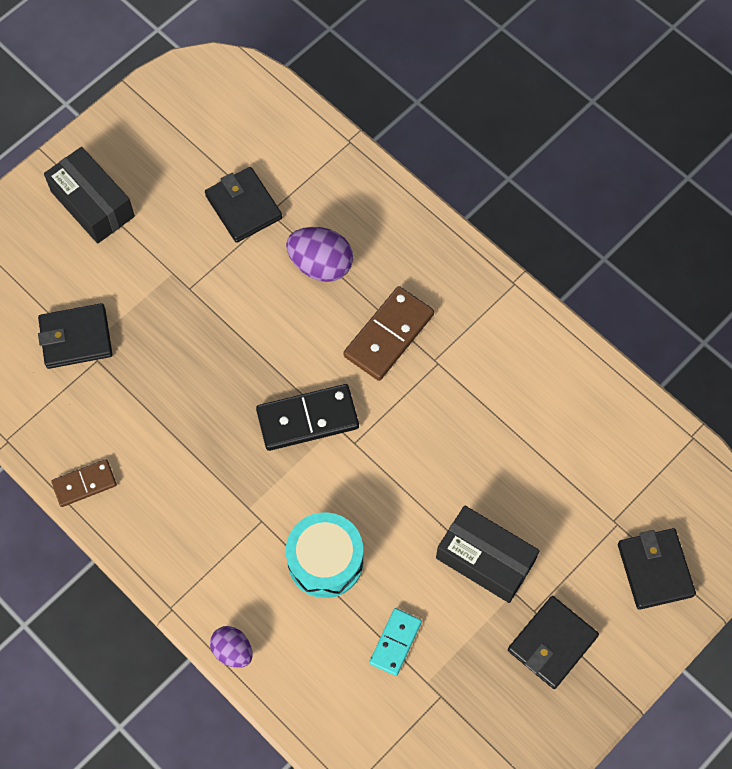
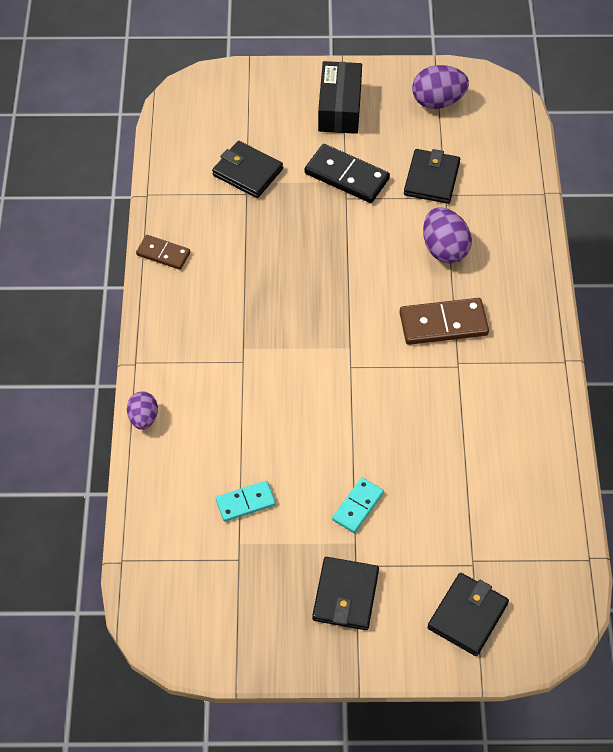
camera: 45 degrees right, 10 degrees down
black domino [256,384,359,451] -> black domino moved to [305,144,390,203]
turquoise drum [286,512,363,598] -> none
black box [436,505,539,603] -> turquoise domino [332,478,384,533]
black wallet [508,596,599,689] -> black wallet turned 75 degrees counterclockwise [312,557,379,630]
none -> purple egg [412,65,469,109]

